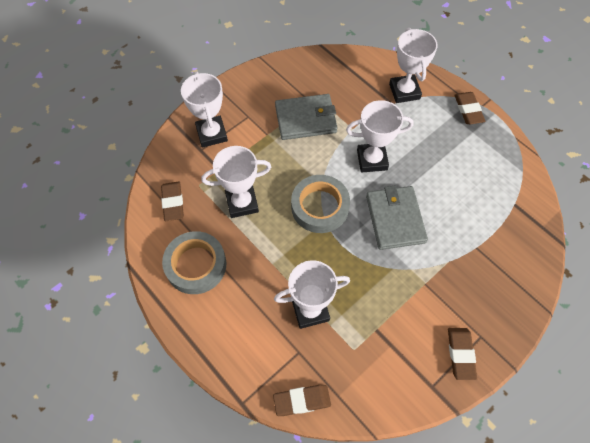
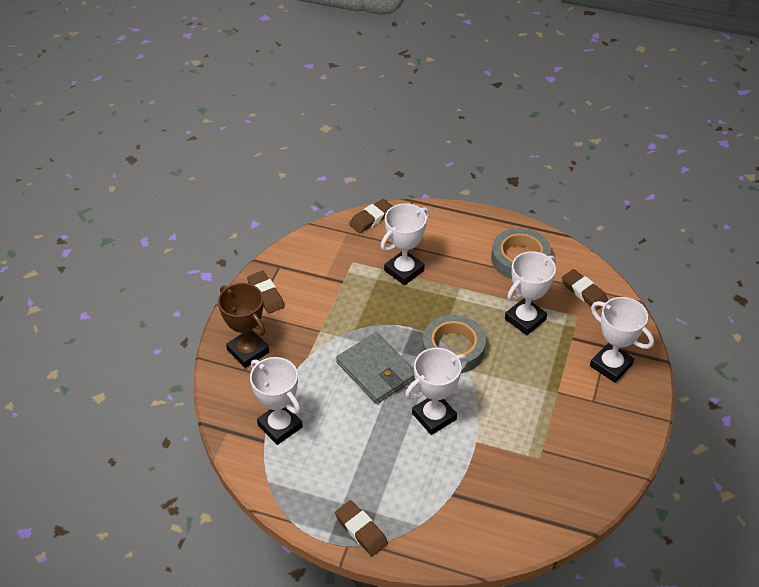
camera: 150 degrees right, 15 degrees down
grey wallet [275,94,338,140] -> none
white trophy [389,28,438,103] -> white trophy moved to [250,357,303,445]
none -> brown trophy [218,283,269,368]

